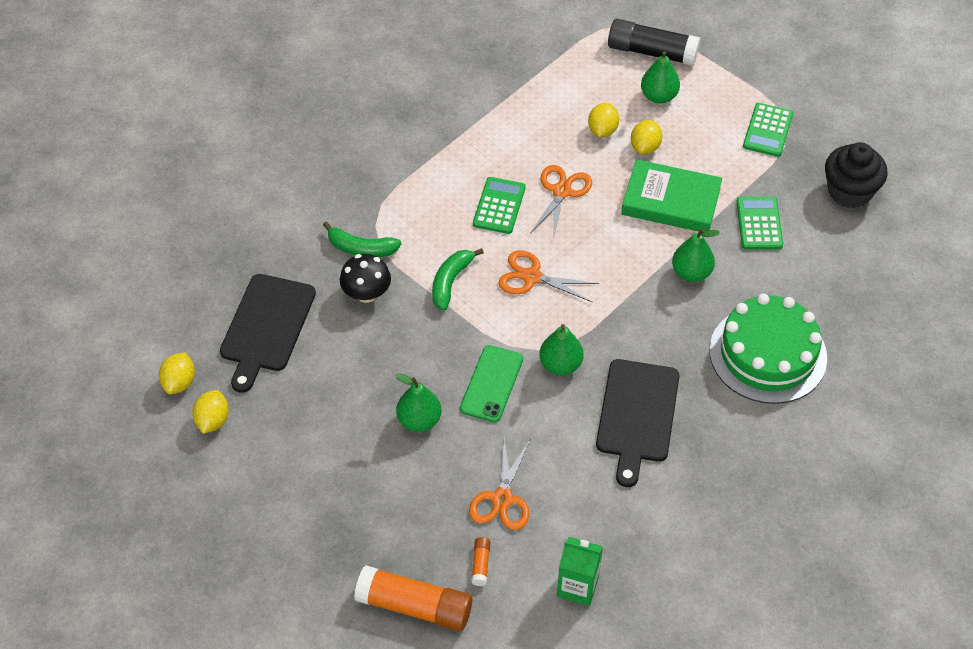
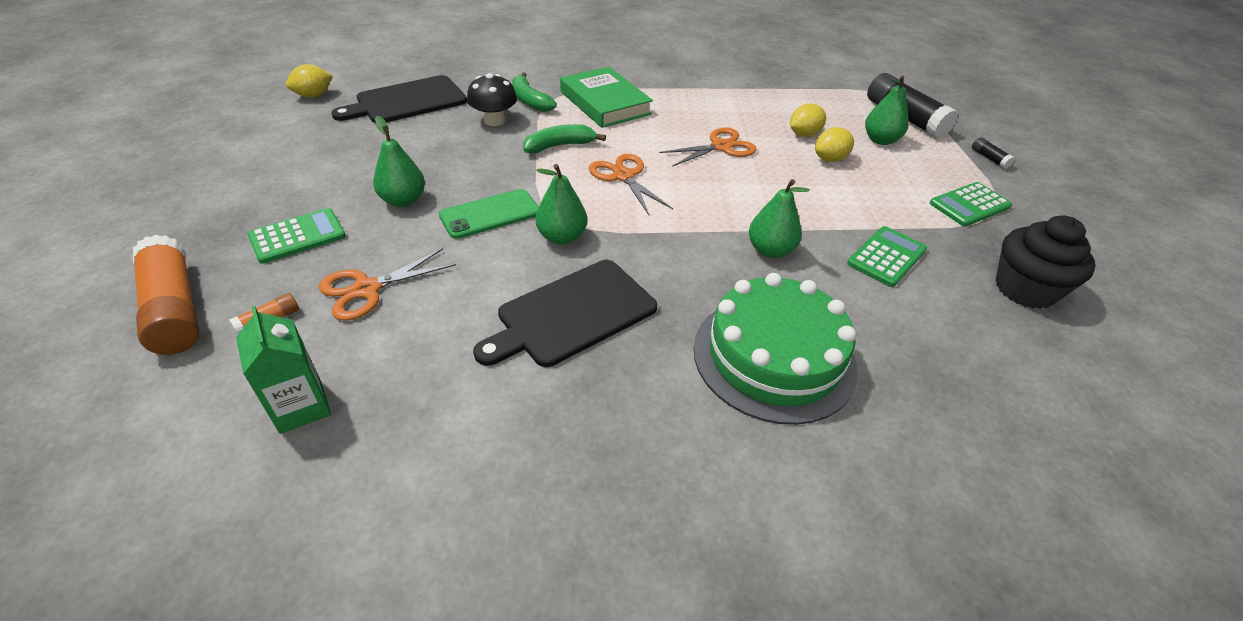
camera: 40 degrees right, 10 degrees down
yellow lemon [192,390,229,434] -> none
green calculator [473,177,526,234] -> green calculator moved to [248,208,346,264]
green book [621,159,722,232] -> green book moved to [560,67,653,128]
none -> black glue stick [972,137,1015,169]

